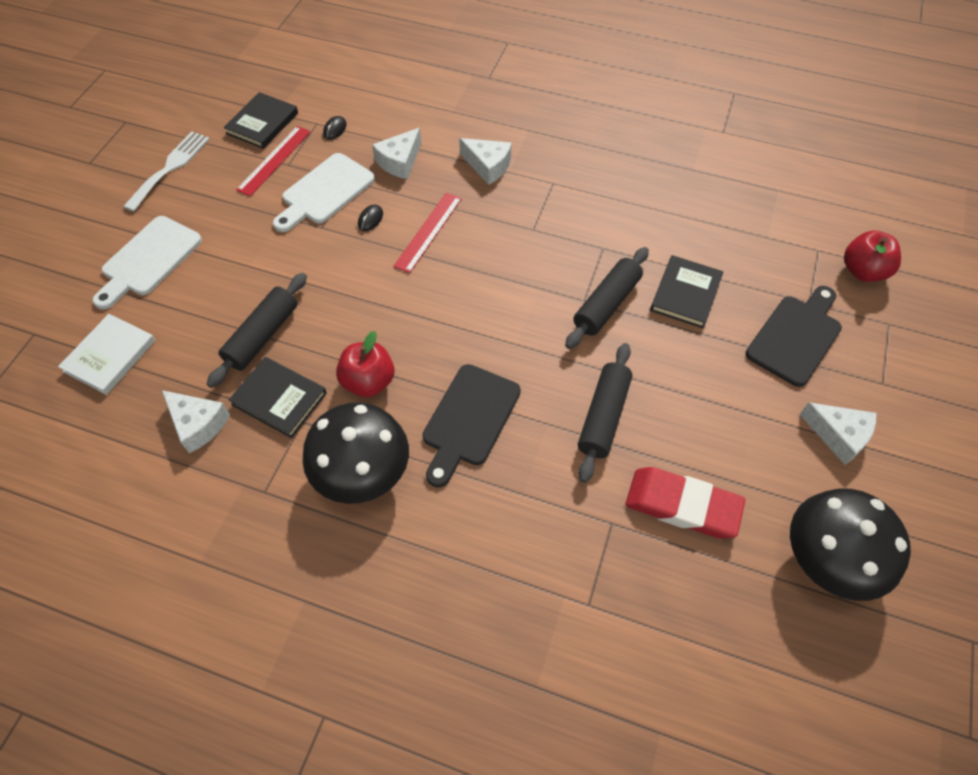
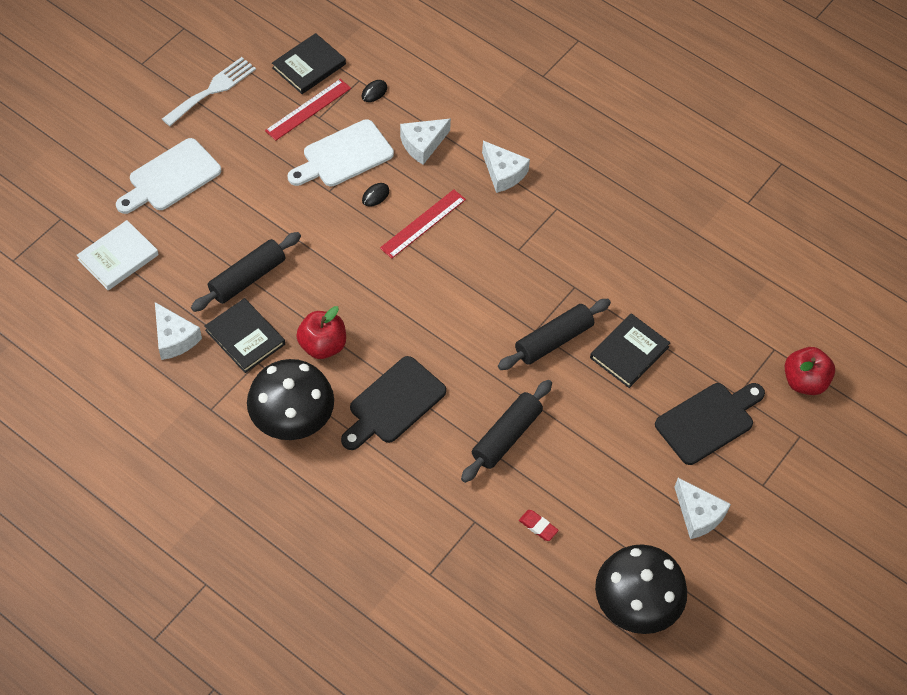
camera: 15 degrees right, 0 degrees up
red eraser [625,467,745,538] -> red eraser [519,510,559,541], size x0.42

